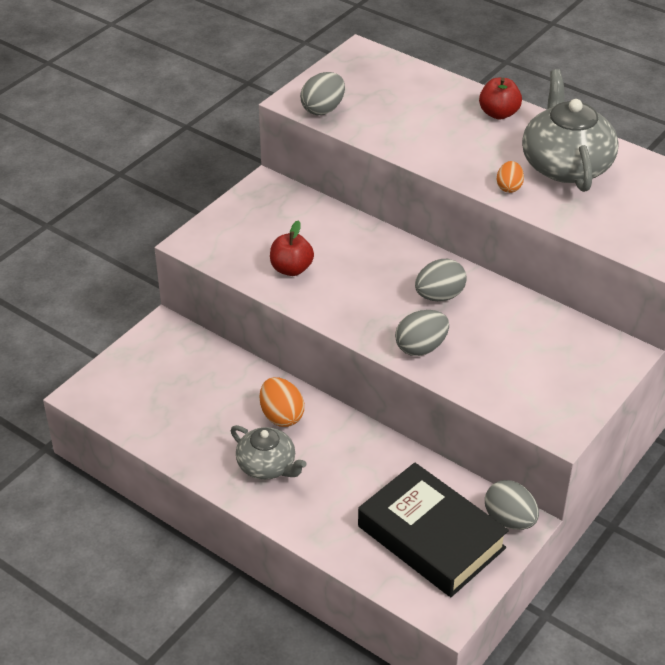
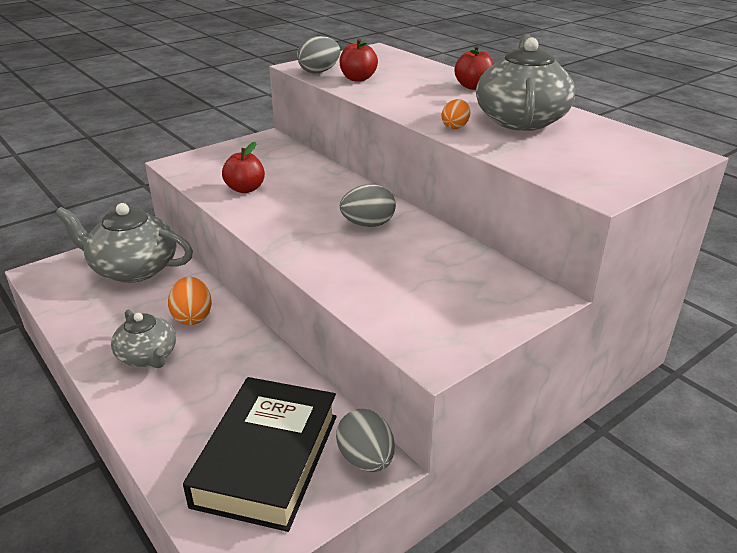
camera: 15 degrees right, 10 degrees down
black book [358,462,509,597] -> black book turned 45 degrees clockwise [183,377,337,532]
grey egg [395,310,449,356] -> none
none -> grey teapot [55,203,193,283]
none -> red apple [339,38,378,82]

